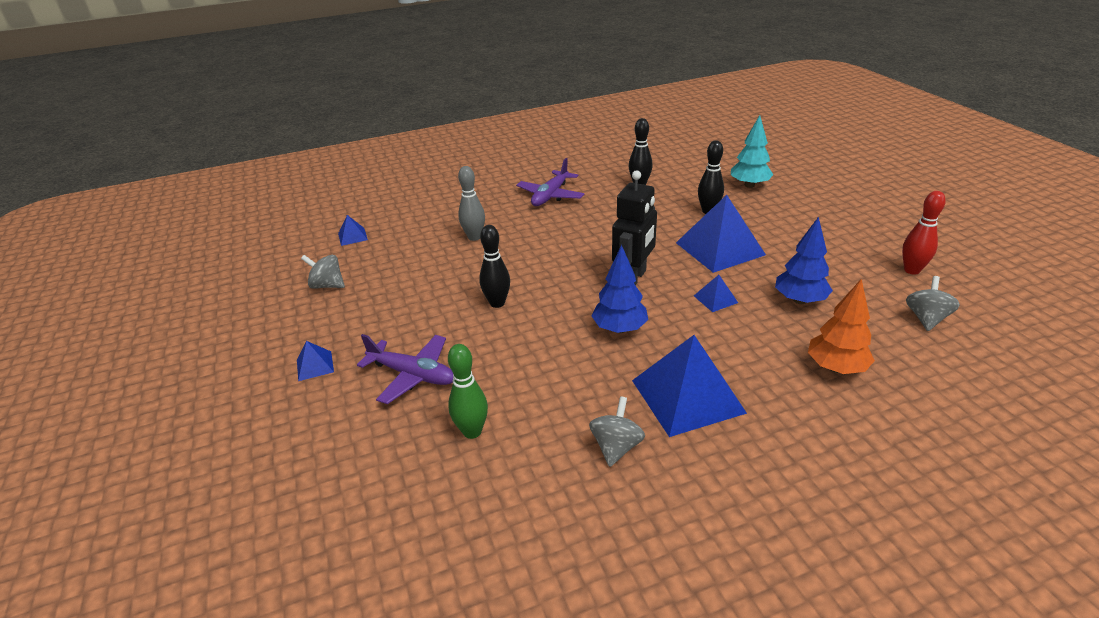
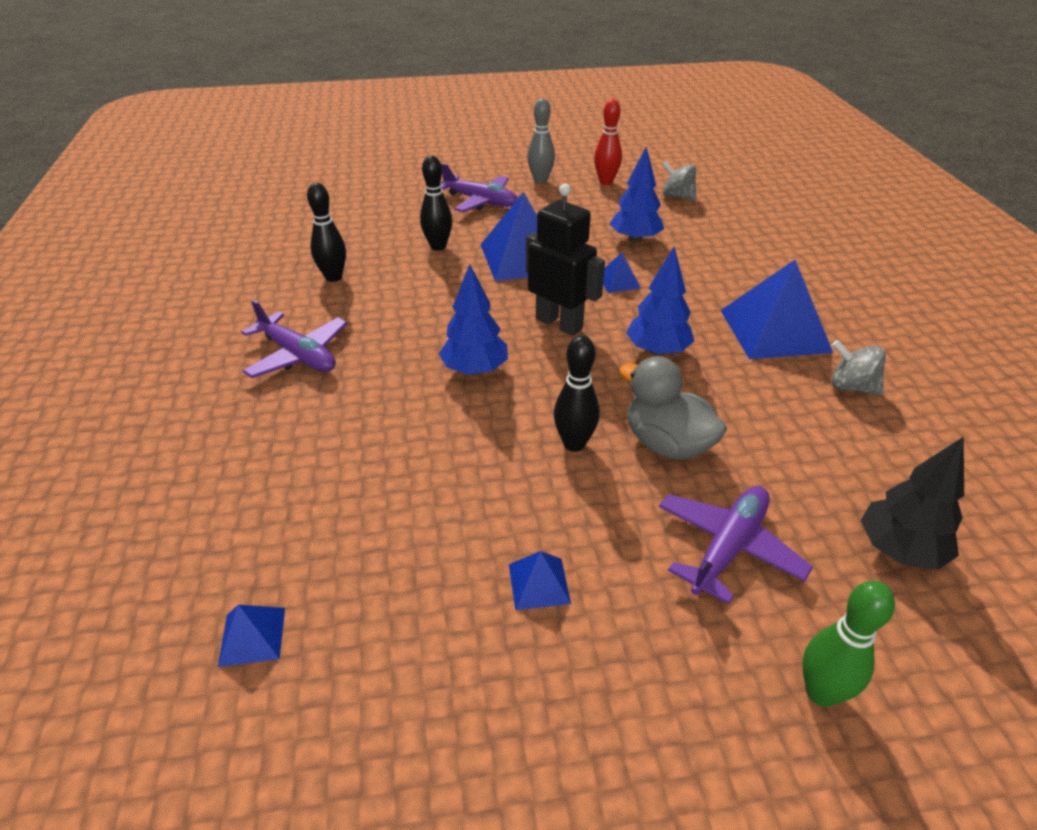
camera: 80 degrees left, 5 degrees up
blue pyramid [297,341,334,381] -> blue pyramid moved to [509,551,571,610]
grey spinning top [301,255,345,289] -> none
green bowling pin [448,344,488,439] -> green bowling pin moved to [802,581,895,707]
grey bowling pin [458,166,485,241] -> grey bowling pin moved to [527,98,555,184]
turquoise tree [731,115,773,188] -> none
orange tree [808,279,875,374] -> none
none -> blue tree [439,264,508,375]
none -> purple plane [441,163,518,212]
none -> grey duck [619,356,727,460]
none -> black tree [861,437,964,570]

